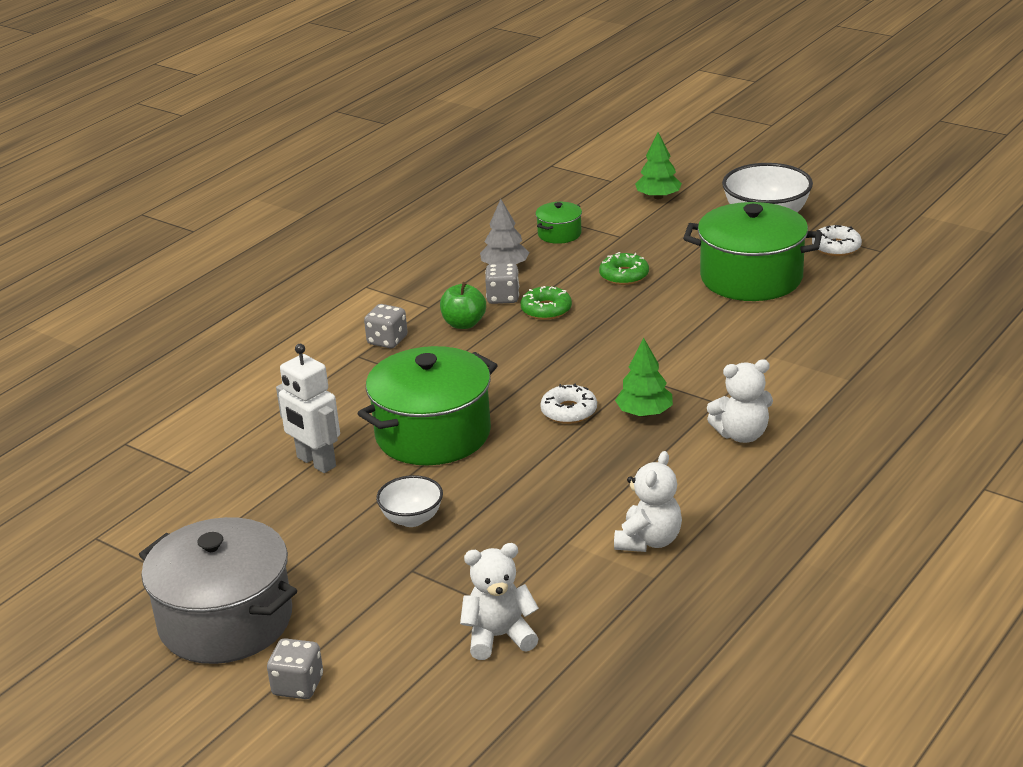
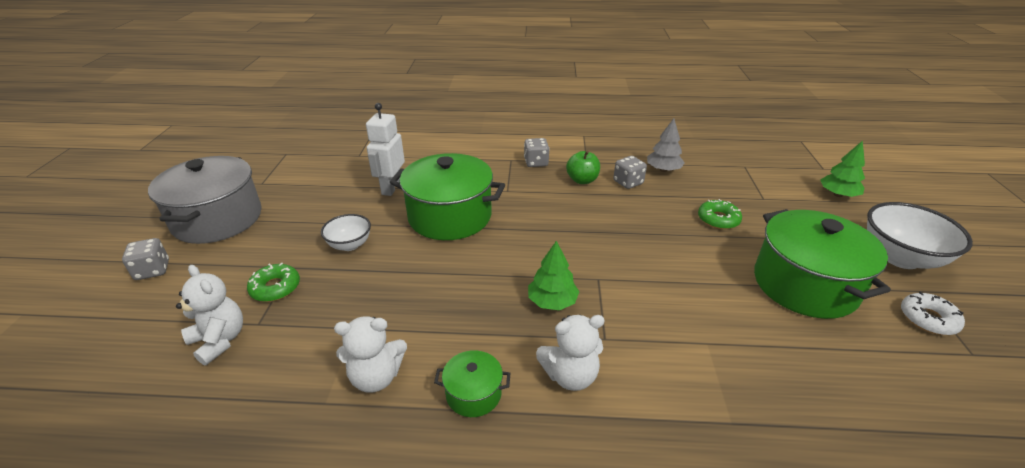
camera: 55 degrees right, 5 degrees up
green donut [521,286,572,320] -> green donut moved to [247,263,300,302]
green pot [535,202,582,244] -> green pot moved to [434,350,511,417]
white donut [540,383,597,424] -> none
white teddy bear [707,359,773,443] -> white teddy bear turned 60 degrees counterclockwise [536,315,605,391]

